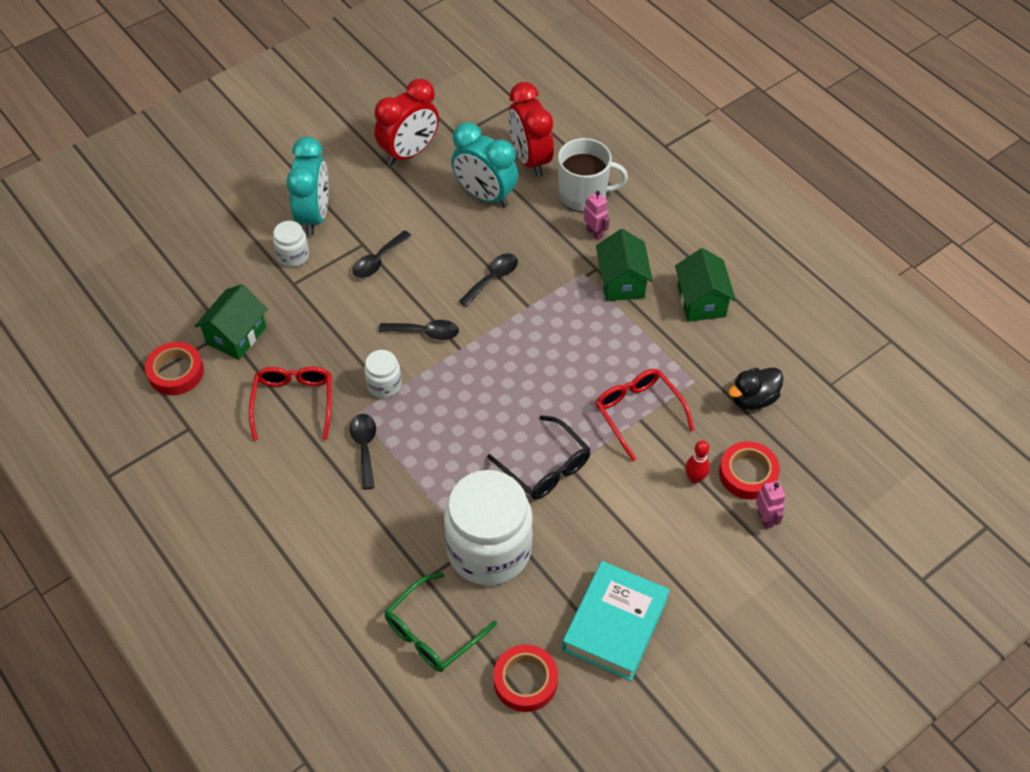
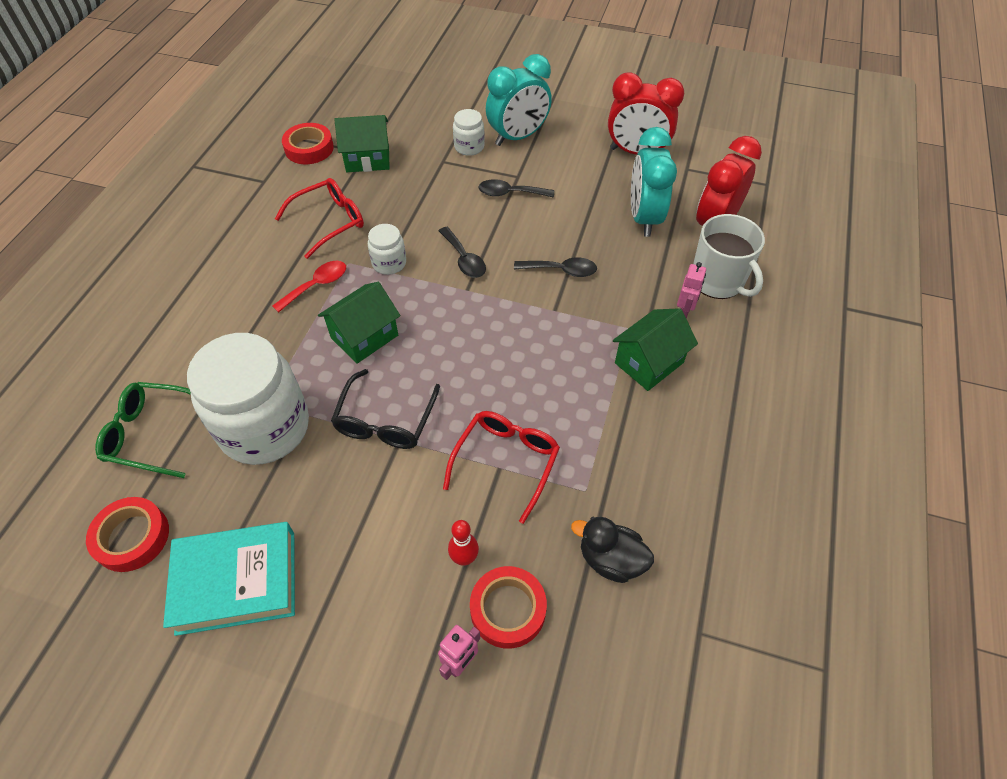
camera: 55 degrees right, 0 degrees up
black spoon [350,414,376,490] -> red spoon [272,261,346,313]
green house [675,248,736,322] -> green house moved to [318,282,401,364]

